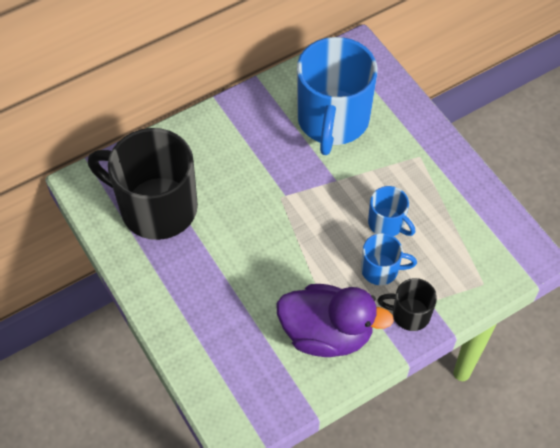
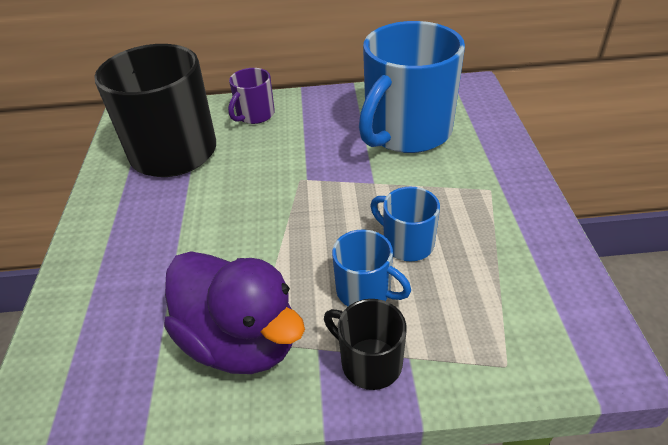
camera: 30 degrees right, 15 degrees down
blue mug [368,186,415,236] -> blue mug turned 150 degrees clockwise [370,187,440,261]
none -> purple mug [228,68,275,124]

